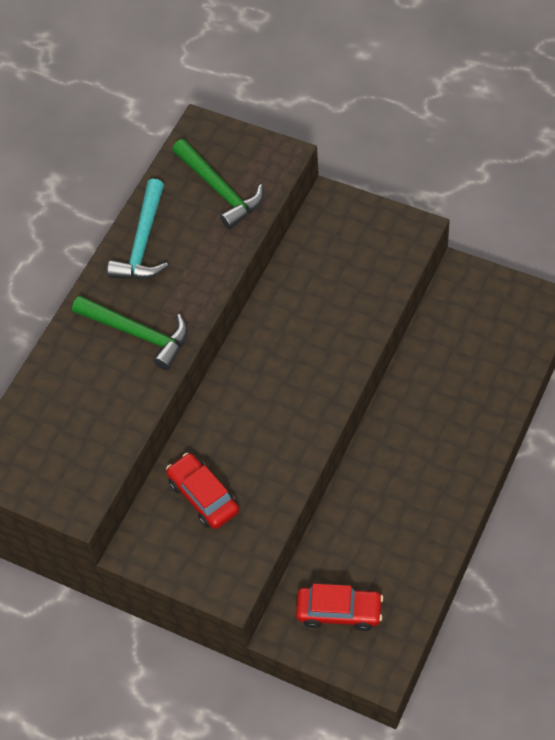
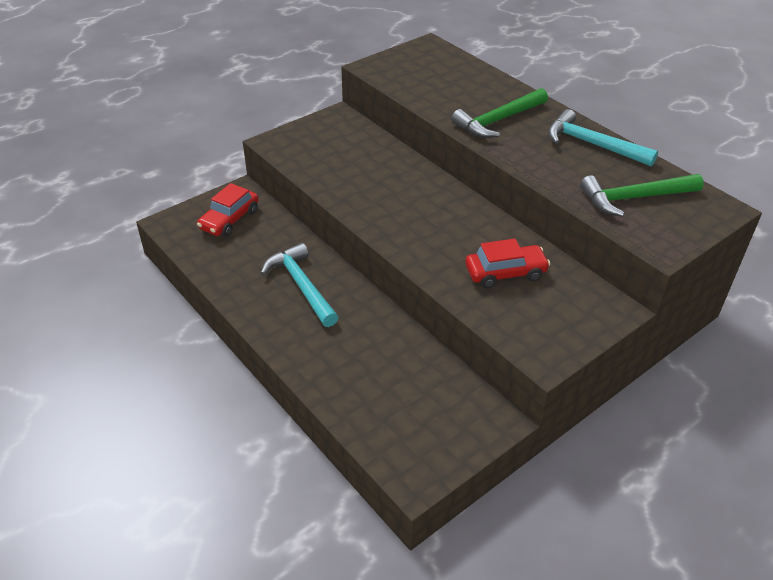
camera: 110 degrees right, 15 degrees down
red car [166,453,239,529] -> red car moved to [465,238,550,288]
none -> turquoise hammer [261,243,338,327]

